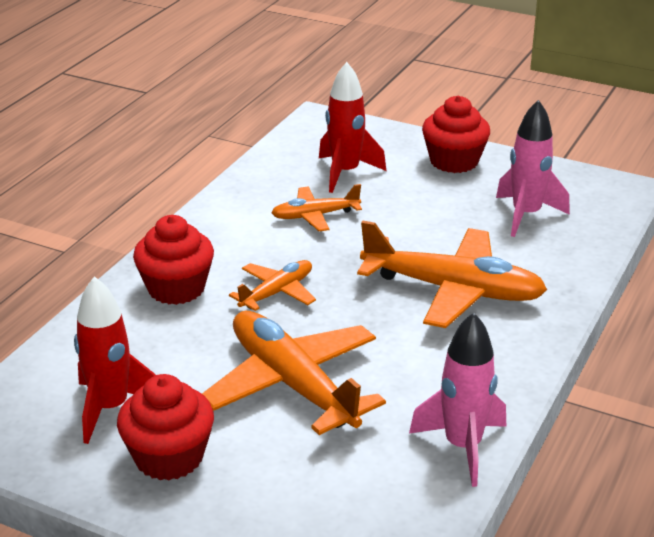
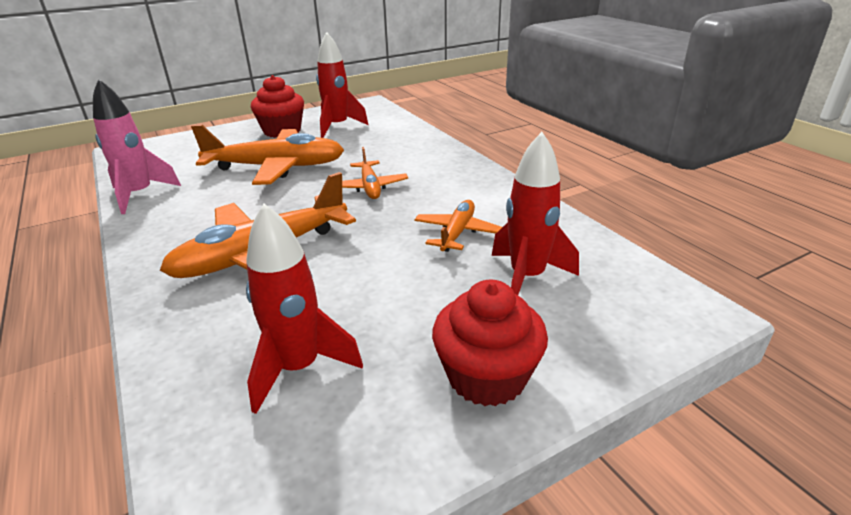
camera: 125 degrees right, 0 degrees up
red cupcake [133,215,214,305] -> none
pink rocket [496,100,570,237] -> red rocket [246,204,363,414]

